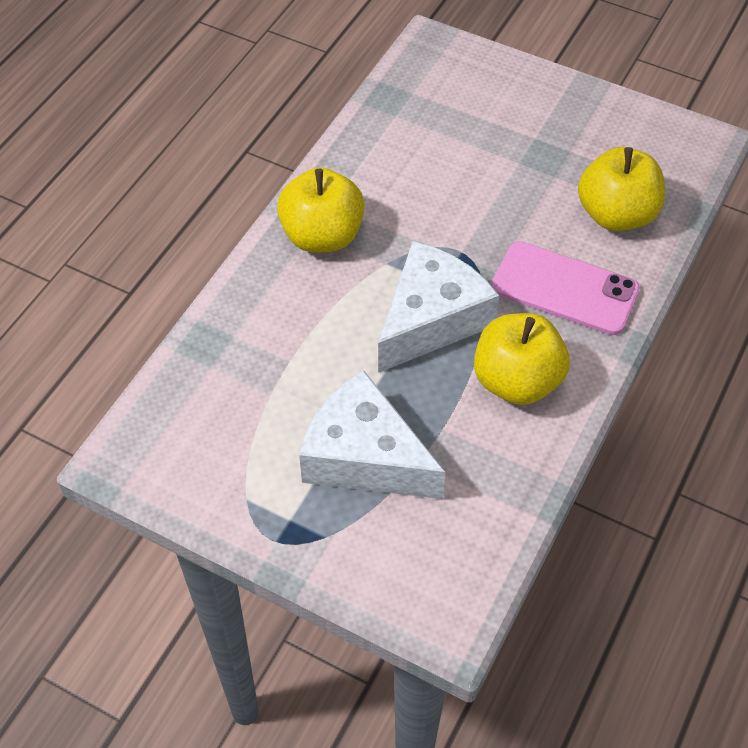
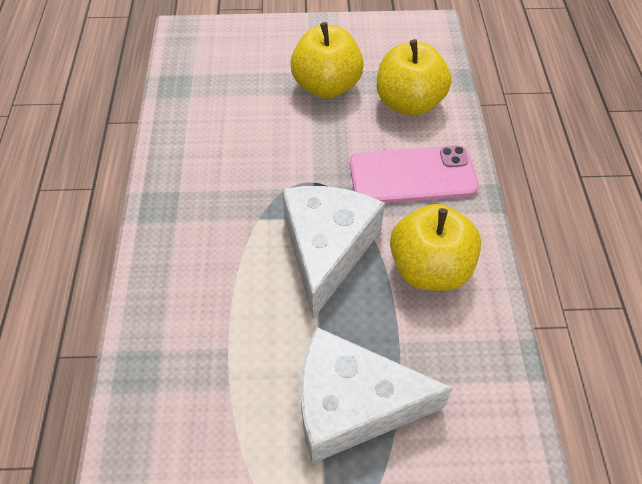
camera: 30 degrees left, 0 degrees up
yellow apple [277,167,365,253] -> yellow apple moved to [290,22,364,99]

